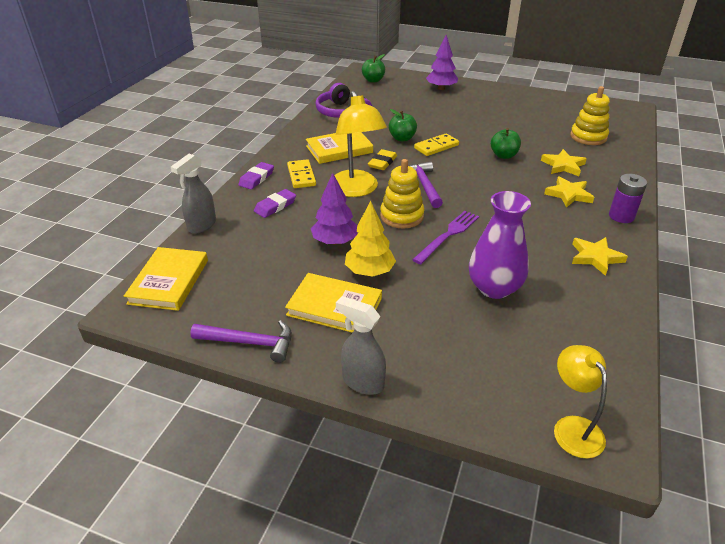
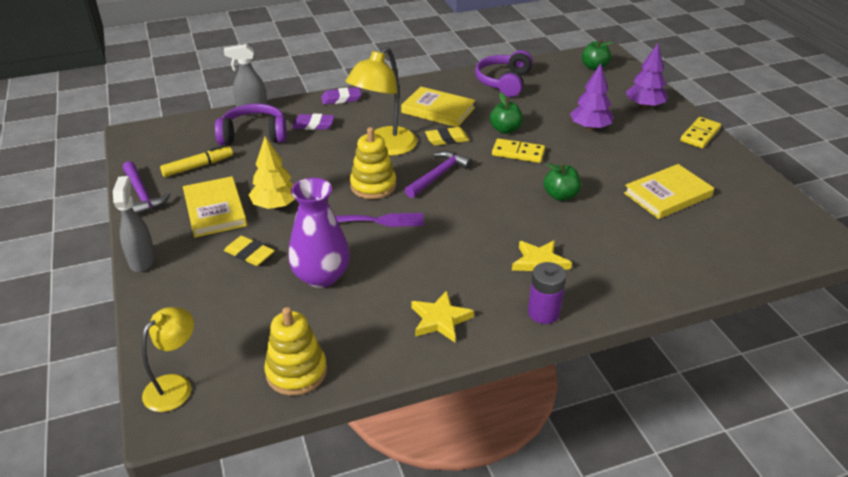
camera: 50 degrees right, 0 degrees up
yellow book [124,247,208,311] -> yellow book moved to [624,164,714,219]
yellow domino [287,159,316,188] -> yellow domino moved to [680,117,721,148]
purple tree [311,173,358,245] -> purple tree moved to [570,63,614,130]
yellow star [541,149,587,176] -> none
yellow stacking toy [570,86,610,145] -> yellow stacking toy moved to [264,307,327,395]
none -> yellow marker [160,145,233,177]
none -> purple headphones [215,104,287,145]
none -> yellow eraser [224,236,275,266]

